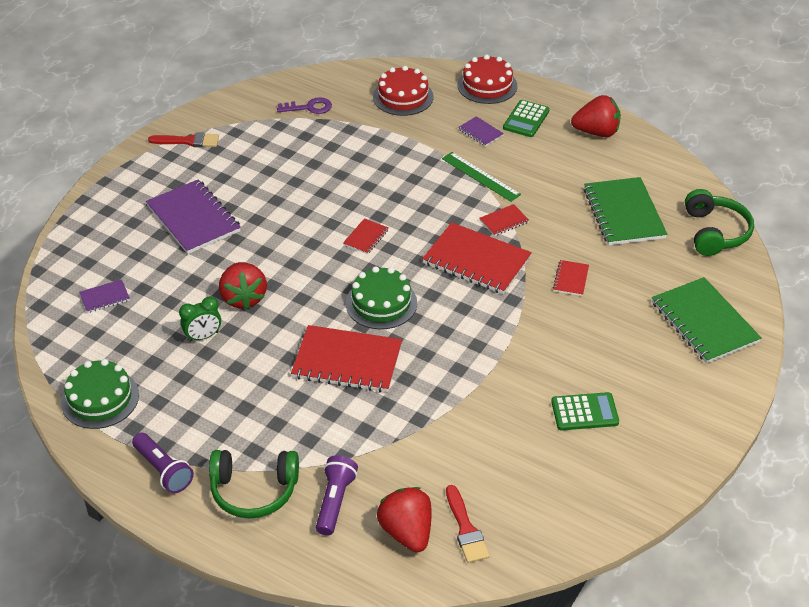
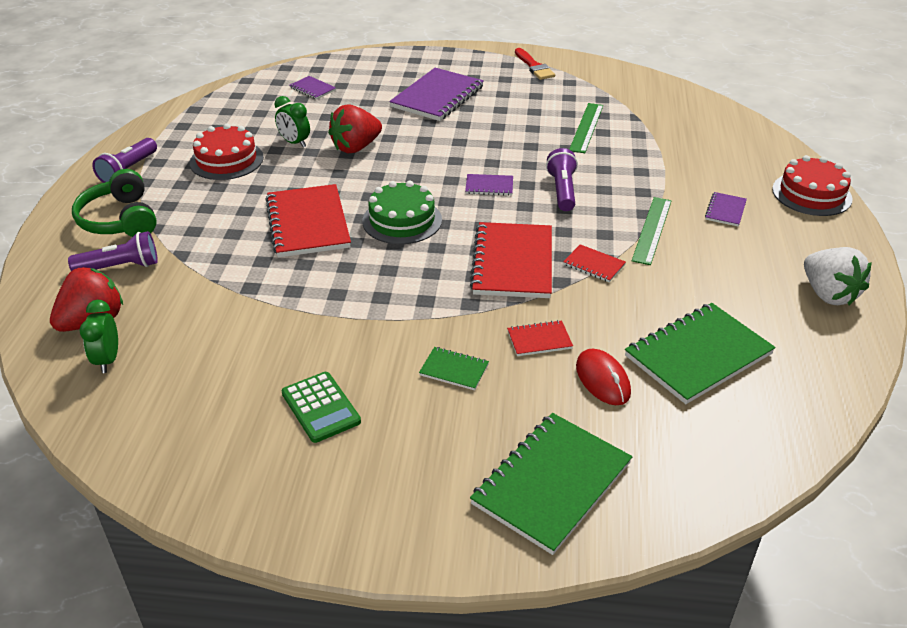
camera: 65 degrees right, 5 degrees down
green cake [61,359,139,429] -> none
purple key [277,97,332,114] -> none
red notebook [343,218,389,254] -> purple notebook [465,174,513,196]
red cake [373,66,433,116] -> red cake moved to [190,123,264,180]
red brush [446,485,490,563] -> green clock [79,300,118,373]
green calculator [503,100,550,137] -> none
red strawberry [571,95,621,137] -> white strawberry [804,247,872,305]
green headphones [685,189,754,256] -> none
none -> green notebook [419,347,489,390]
none -> purple flashlight [546,148,578,211]
none -> green ruler [569,103,603,153]
none -> red mouse [576,348,631,405]

